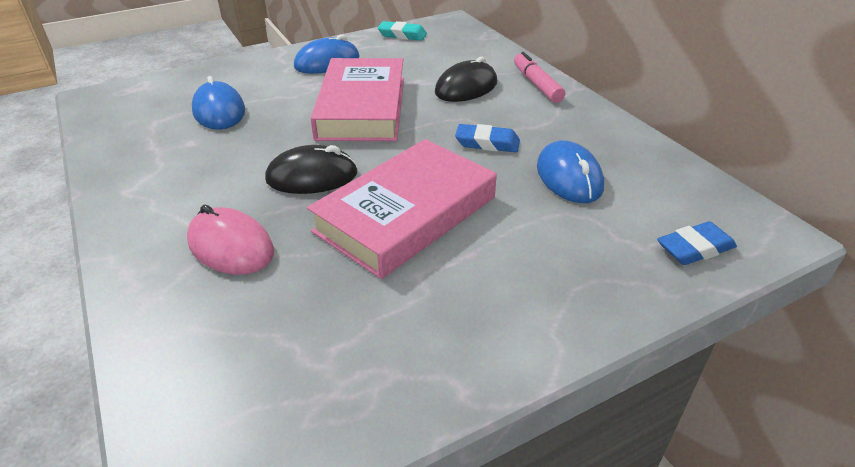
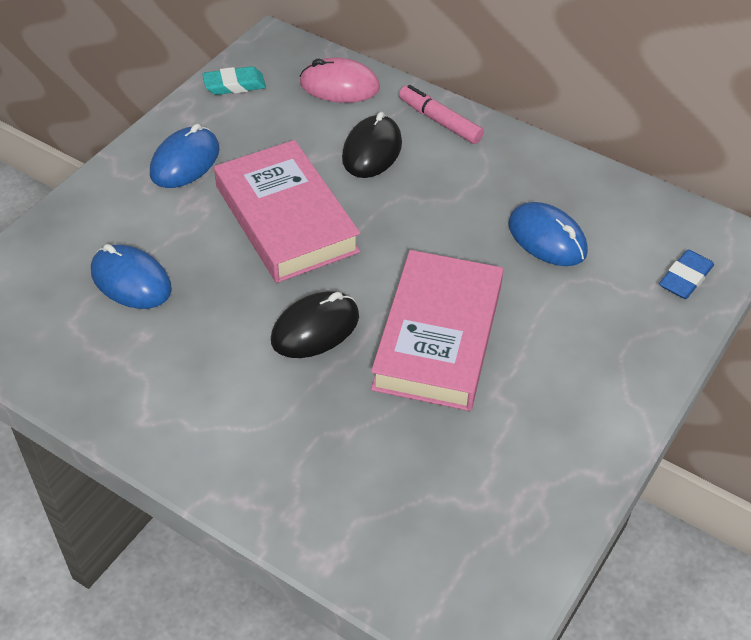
camera: 30 degrees left, 10 degrees up
pink mouse [187,205,274,275] -> pink mouse moved to [300,57,380,103]
blue eraser [455,124,520,152] -> none

